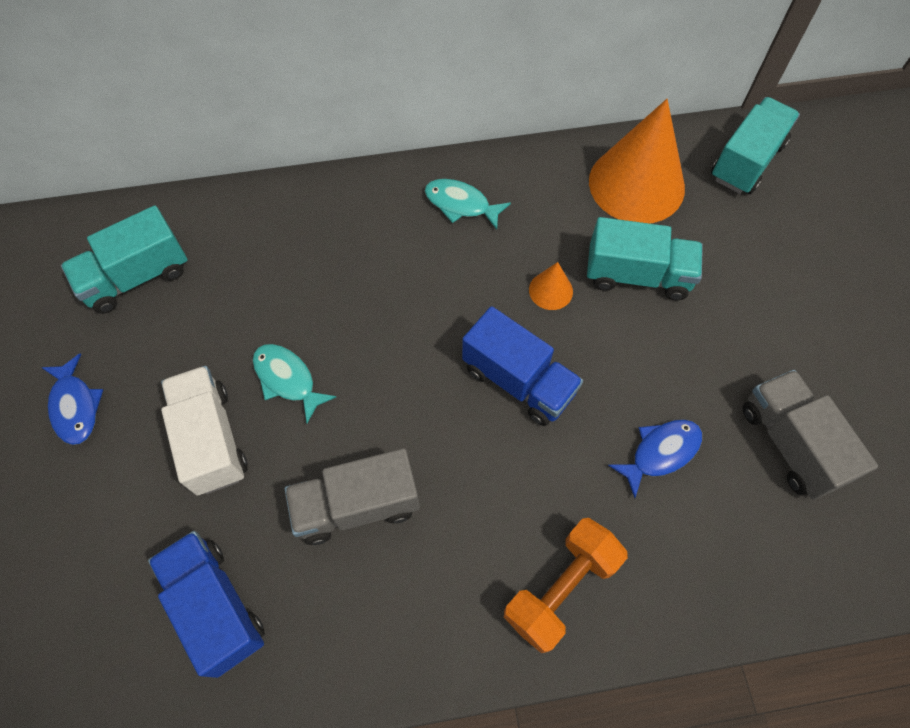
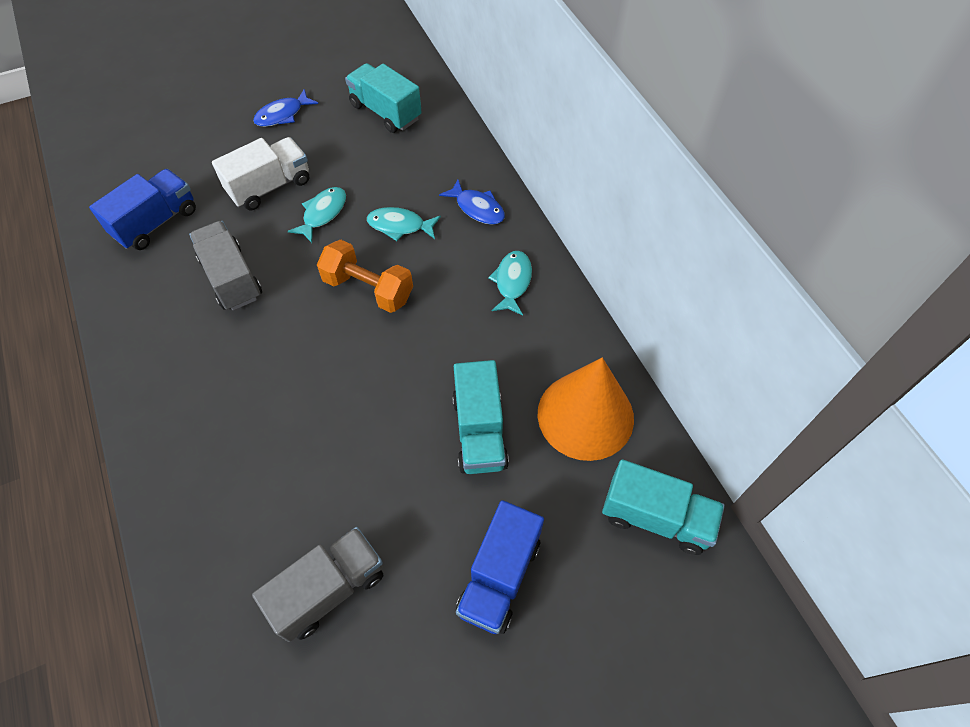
camera: 75 degrees right, 5 degrees down
blue truck [462,306,583,426] -> blue truck moved to [456,500,544,634]
orange dumbbell [504,518,628,653] -> orange dumbbell moved to [317,240,413,313]
orange cone [529,262,573,310] -> none
blue fish [608,420,702,498] -> blue fish moved to [439,179,505,225]
none -> turquoise fish [367,207,441,241]

